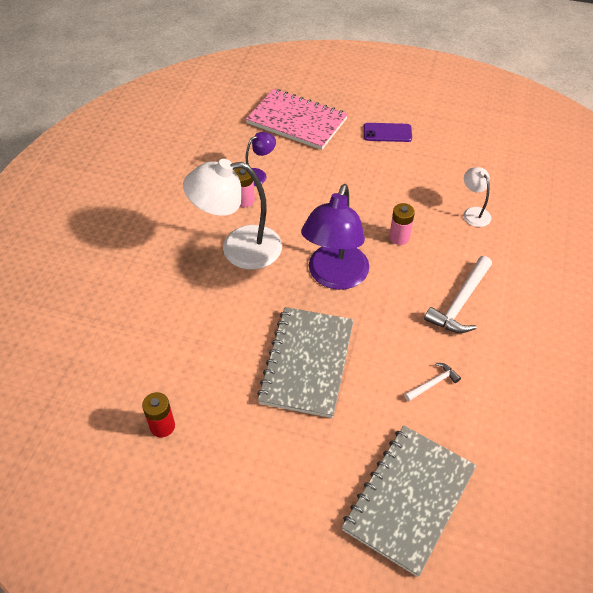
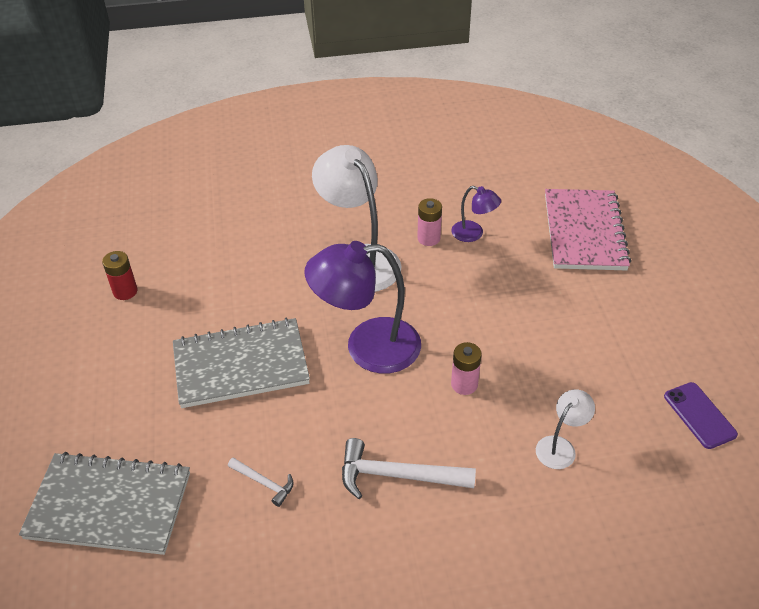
camera: 65 degrees right, 5 degrees down
purple phone [364,123,412,142] -> purple phone moved to [664,382,738,449]

